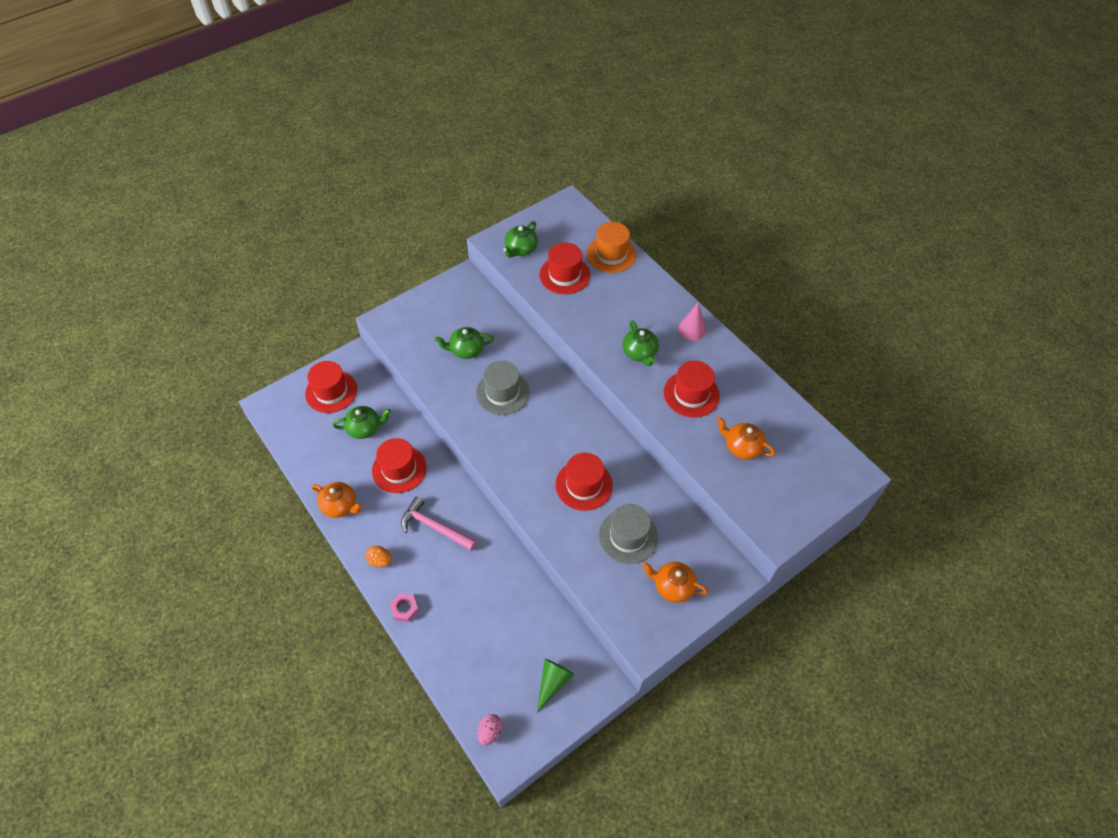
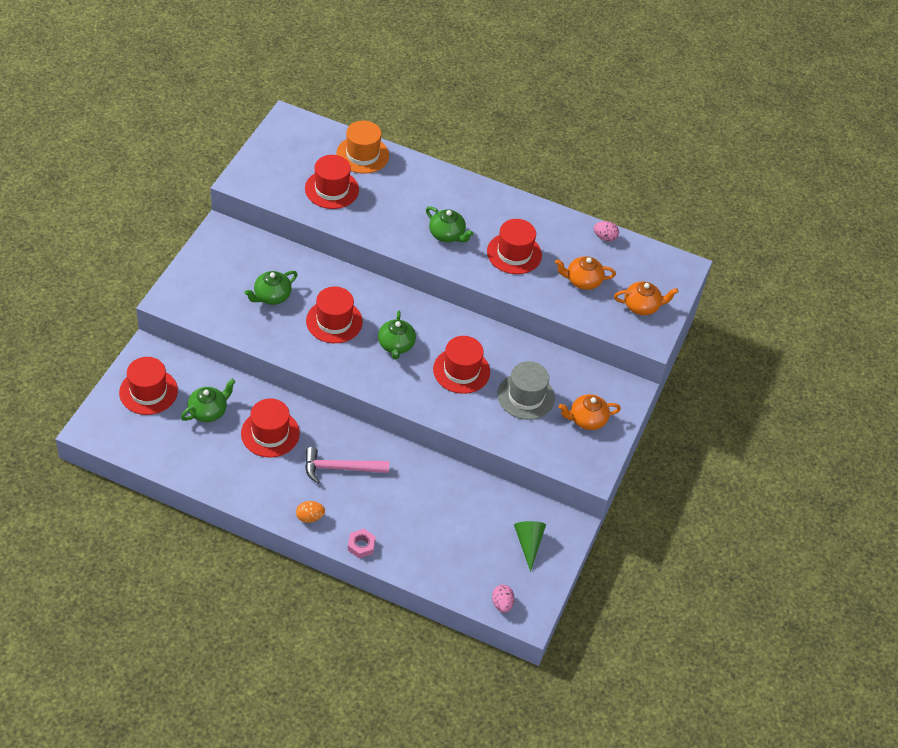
camera: 35 degrees left, 5 degrees down
orange teapot [311,482,362,518] -> orange teapot moved to [614,281,678,315]
grey hat [476,361,529,415] -> red hat [306,287,363,343]
green teapot [503,221,538,258] -> green teapot moved to [378,310,416,359]
pink cone [678,303,706,341] -> none
none -> pink egg [594,221,619,241]

